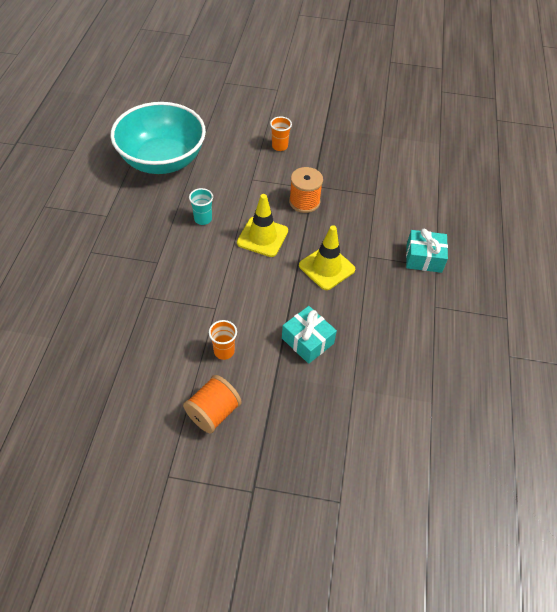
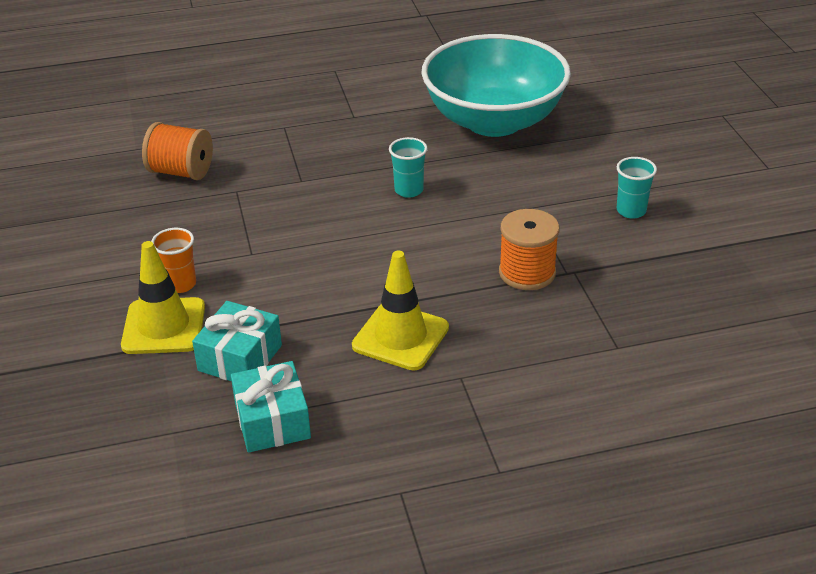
camera: 70 degrees right, 15 degrees down
orange spool [183,375,242,434] -> orange spool moved to [142,122,213,180]
yellow traffic cone [237,194,288,257] -> yellow traffic cone moved to [121,241,205,354]
orange cup [270,117,292,151] -> turquoise cup [617,157,657,219]
turquoise gift [406,229,448,273] -> turquoise gift moved to [231,361,311,453]

